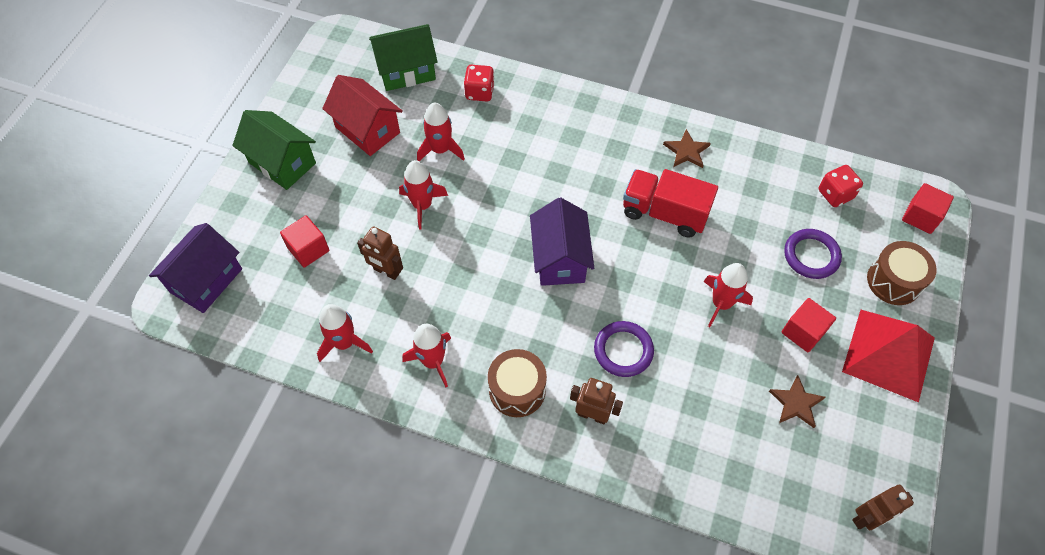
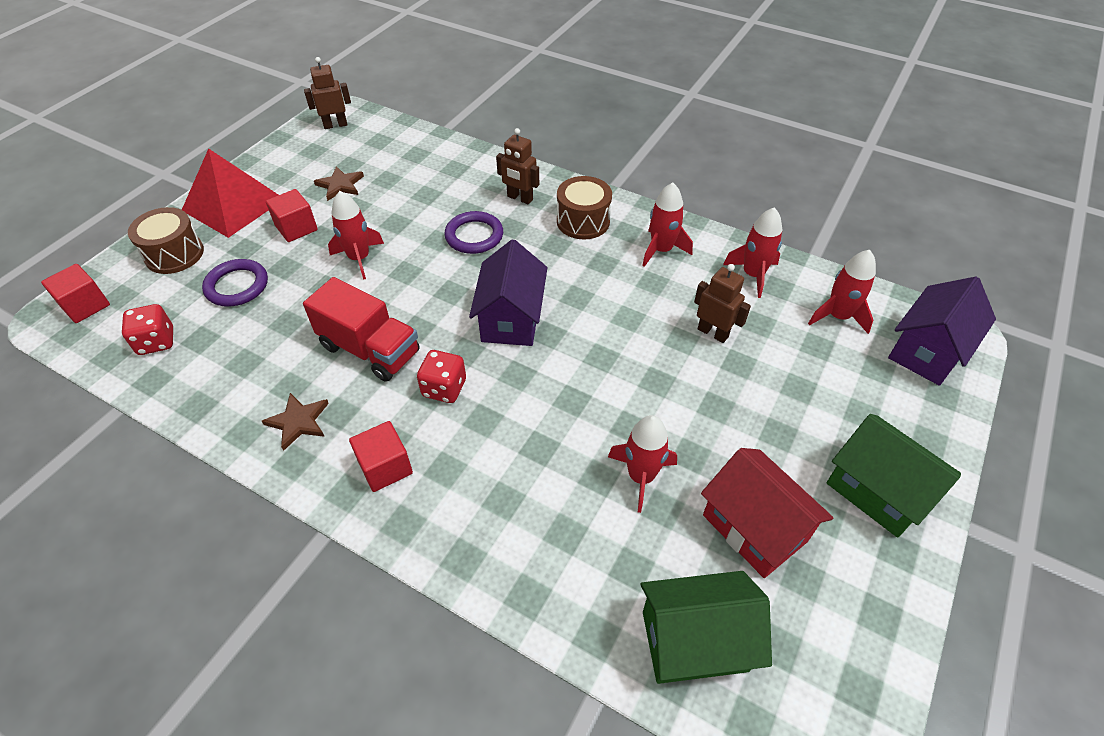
camera: 170 degrees left, 10 degrees down
red cube [280,215,329,268] -> red cube moved to [349,421,413,492]
red rocket [399,160,448,229] -> red rocket moved to [808,250,876,334]
red dice [464,65,495,101] -> red dice moved to [417,350,466,403]

